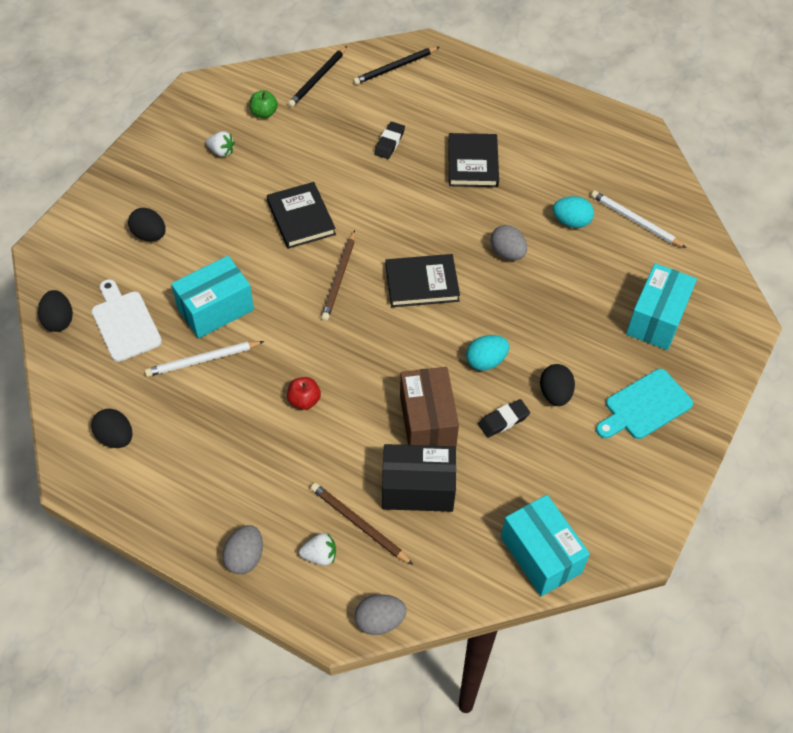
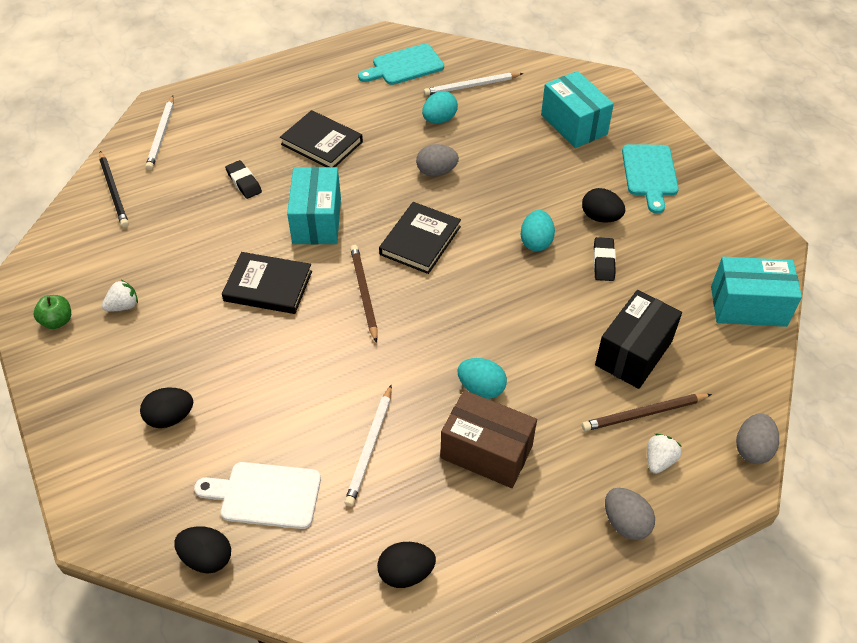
camera: 55 degrees left, 5 degrees down
turquoise box [171,256,254,338] -> turquoise box moved to [287,167,341,244]
green apple [250,90,278,118] -> green apple moved to [34,295,71,329]
red apple [287,377,321,410] -> turquoise egg [457,358,507,399]
brown pencil [321,230,355,321] -> brown pencil turned 150 degrees counterclockwise [350,245,378,343]
black pencil [353,47,439,85] -> white pencil [146,96,174,170]
brown box [400,367,459,447] -> brown box moved to [441,390,537,488]
none -> turquoise cutting board [358,44,444,85]

